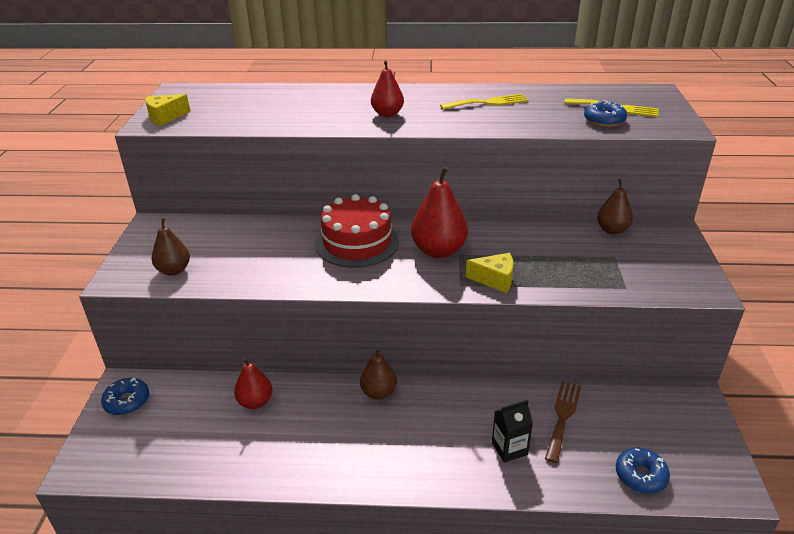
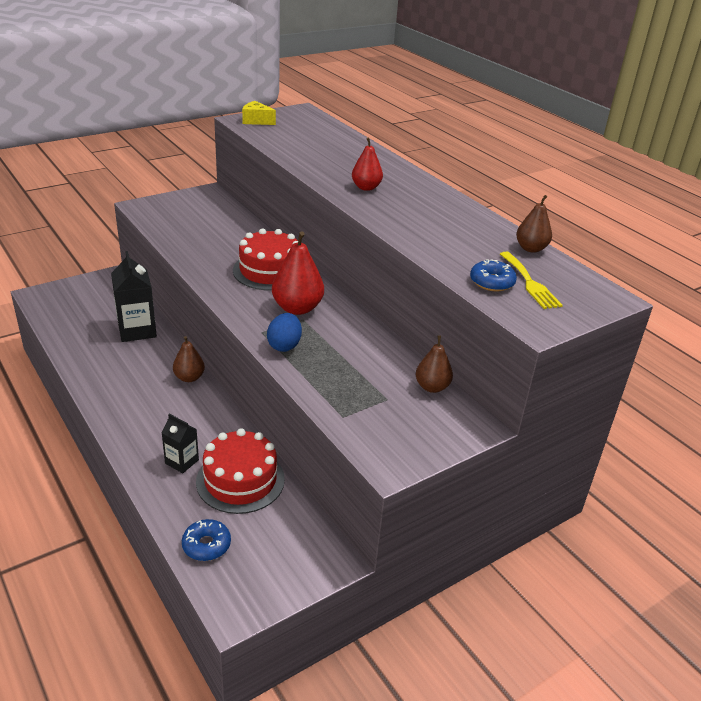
camera: 50 degrees right, 0 degrees up
blue donut [101,377,149,415] -> none
brown pear [151,218,190,276] -> brown pear moved to [516,195,552,253]
red pear [234,358,273,409] -> black carton [111,251,157,342]
yellow fork [440,94,529,110] -> none
yellow cheese [466,253,514,293] -> blue egg [267,313,302,352]
brown fork [545,381,581,463] -> red cake [196,428,285,514]

